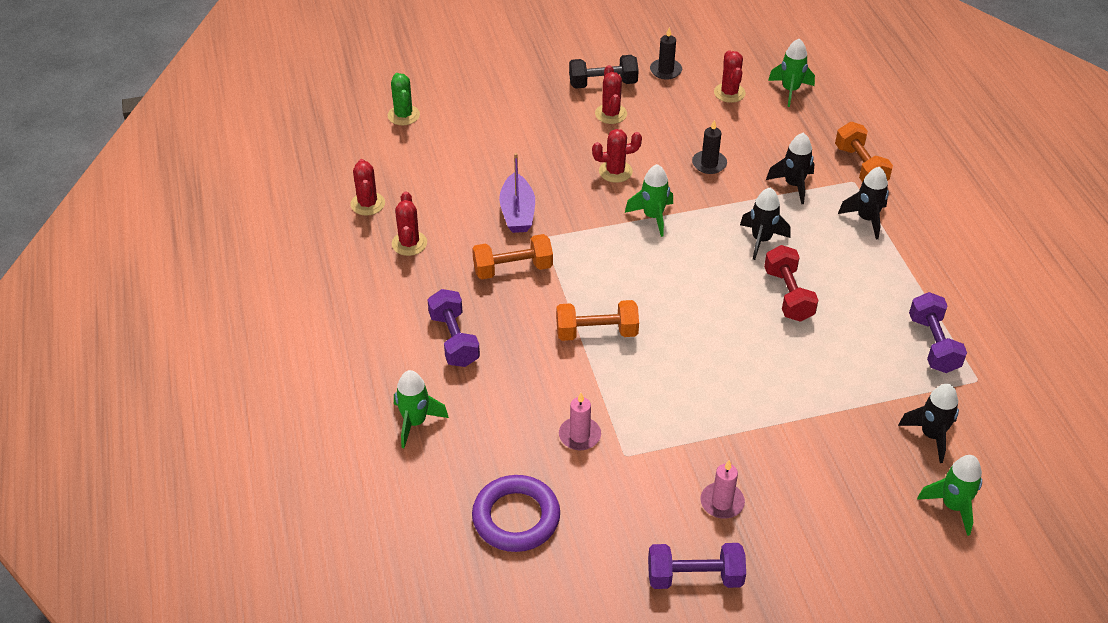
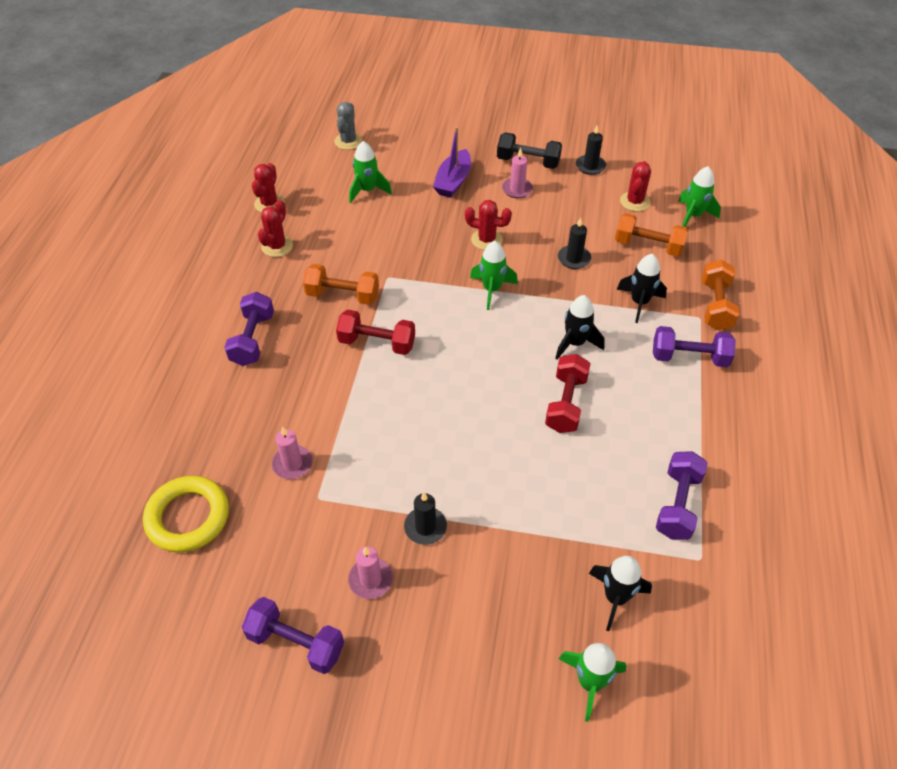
camera: 25 degrees right, 5 degrees up
green cactus [388,73,420,125] -> grey cactus [334,102,363,150]
green rocket [394,370,449,448] -> green rocket moved to [349,141,392,203]
purple ring [472,475,560,552] -> yellow ring [143,476,229,553]
purple boat [499,153,535,233] -> purple boat moved to [433,126,471,198]
orange dumbbell [556,300,639,341] -> orange dumbbell moved to [615,213,688,257]
red cactus [595,65,627,124] -> pink candle [502,148,533,198]
black rocket [838,167,889,239] -> purple dumbbell [653,326,736,367]
none -> red dumbbell [336,309,415,355]
none -> black candle [404,492,447,545]

